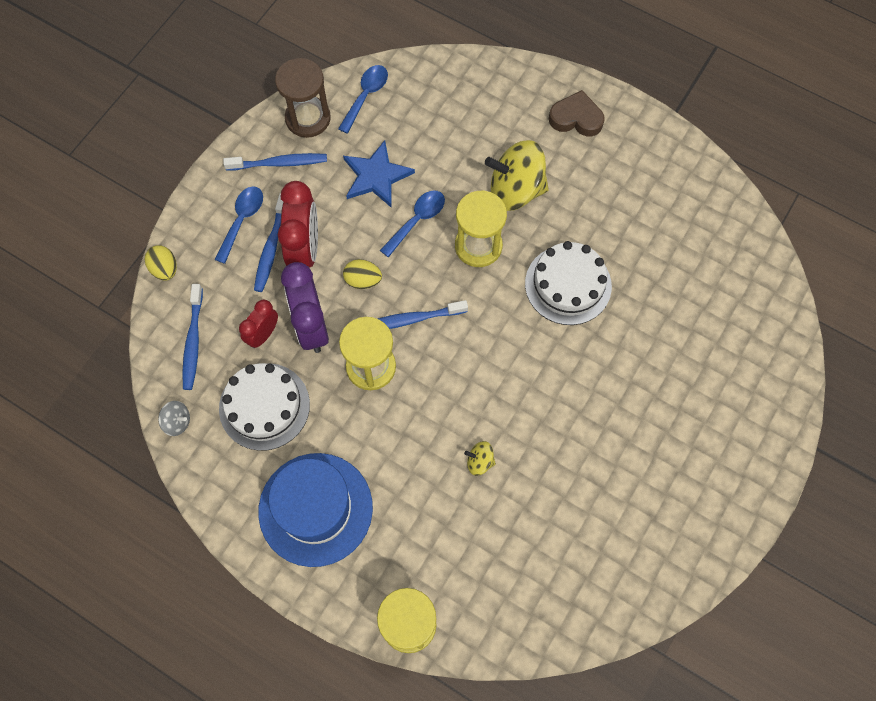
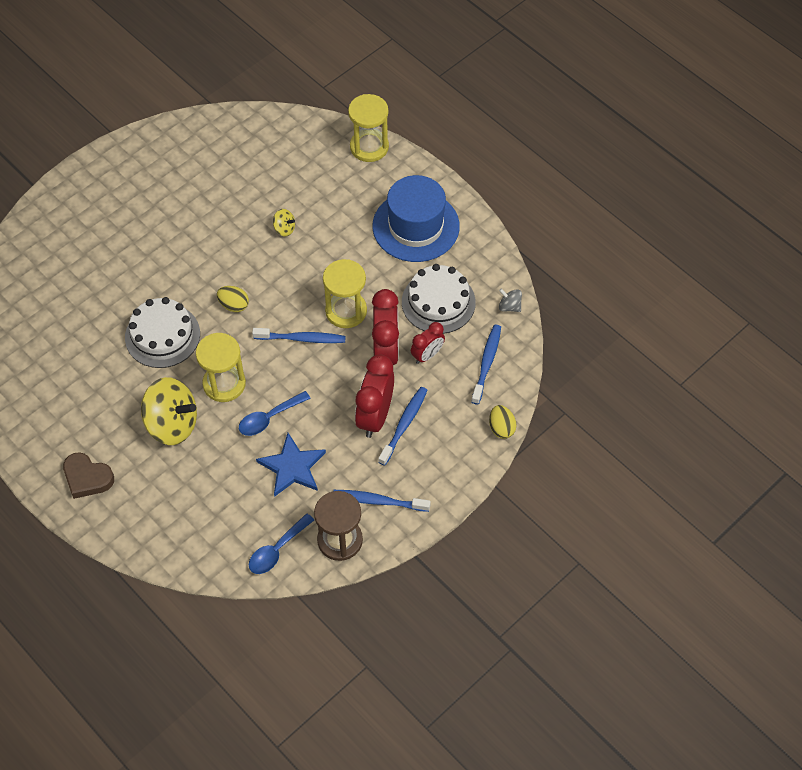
camera: 165 degrees left, 10 degrees down
blue spoon [214,186,263,264] -> none
purple clock [281,262,329,353] -> red clock [372,289,399,365]
yellow egg [343,259,382,289] -> yellow egg moved to [217,286,249,312]

